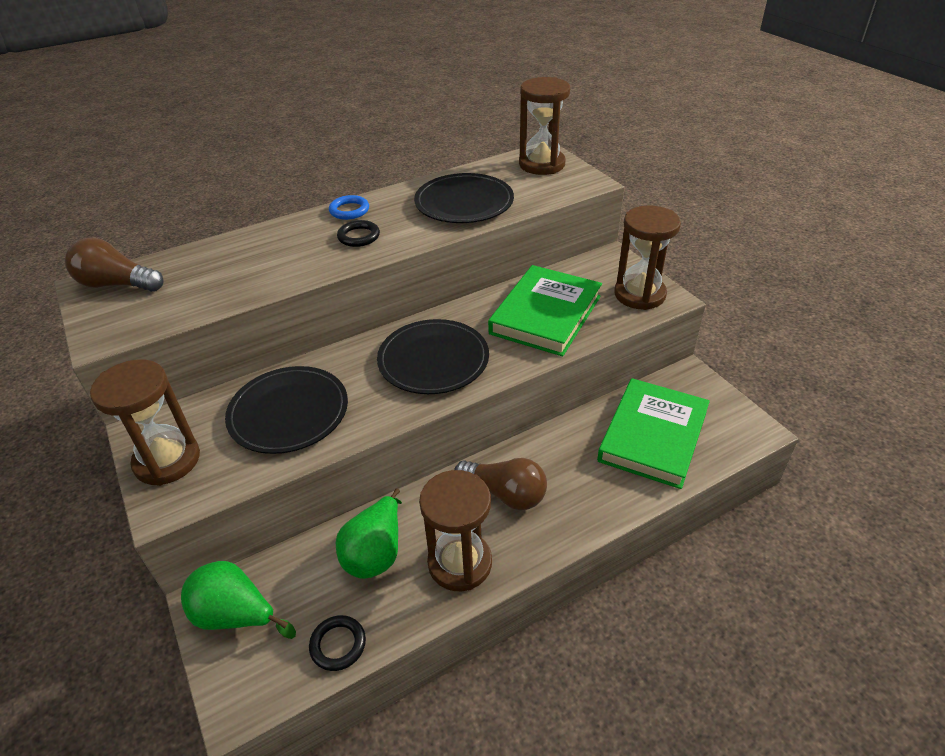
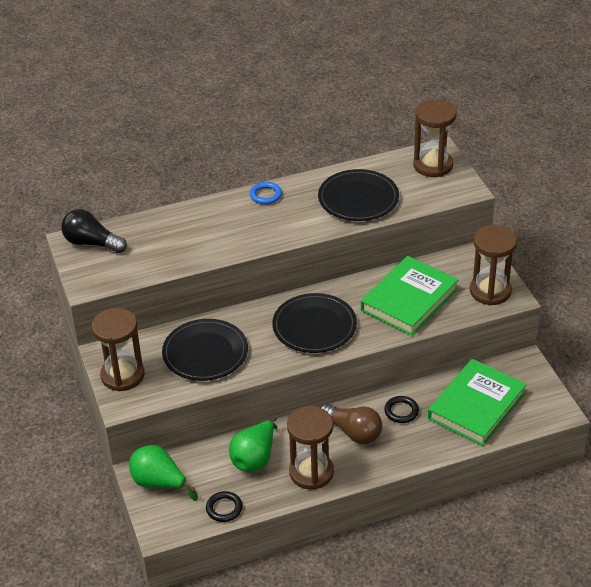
camera: 10 degrees right, 0 degrees up
brown light bulb [65,238,164,292] -> black light bulb [61,209,127,253]
black ring [337,220,380,247] -> black ring moved to [384,396,419,423]

